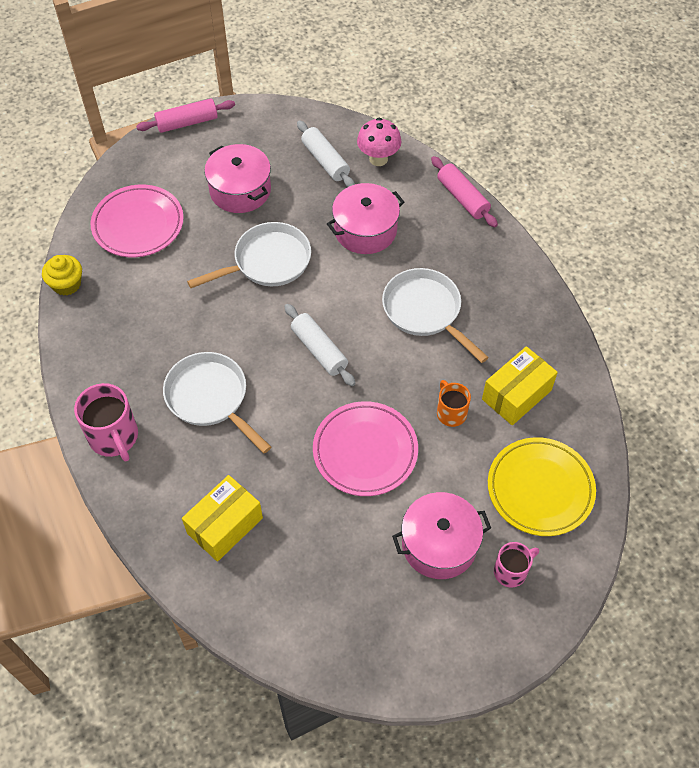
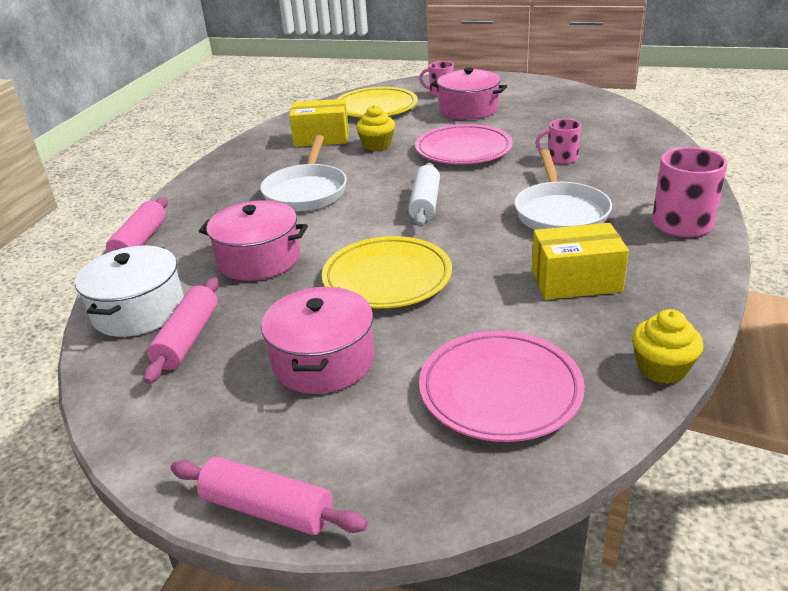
camera: 135 degrees left, 25 degrees down
yellow box [182,475,263,562] -> yellow box moved to [532,223,629,300]
white pan [187,222,311,288] -> yellow plate [322,236,452,309]
white rolling pin [297,120,355,187] -> pink rolling pin [143,278,219,384]
pink mushroom [357,118,402,166] -> white pot [75,246,184,337]
orange mug [437,380,471,427] -> yellow cupcake [356,105,395,151]
none -> pink mug [535,119,581,164]

